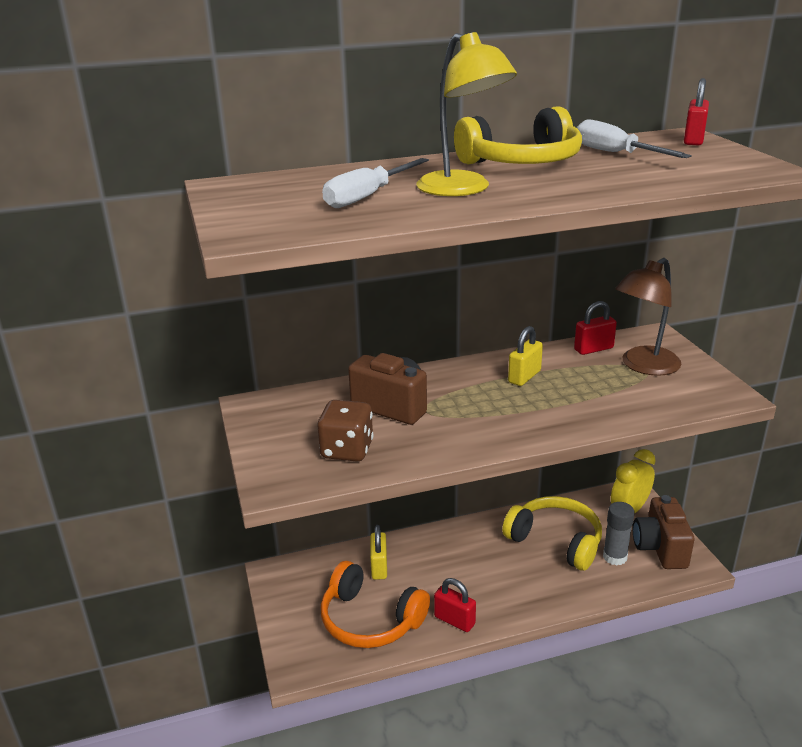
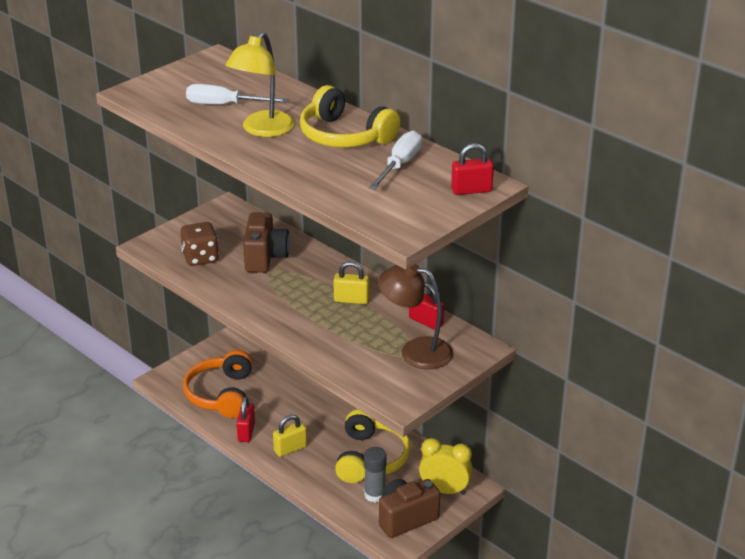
camera: 60 degrees right, 5 degrees up
yellow padlock [370,525,387,580] -> yellow padlock moved to [273,415,307,457]

